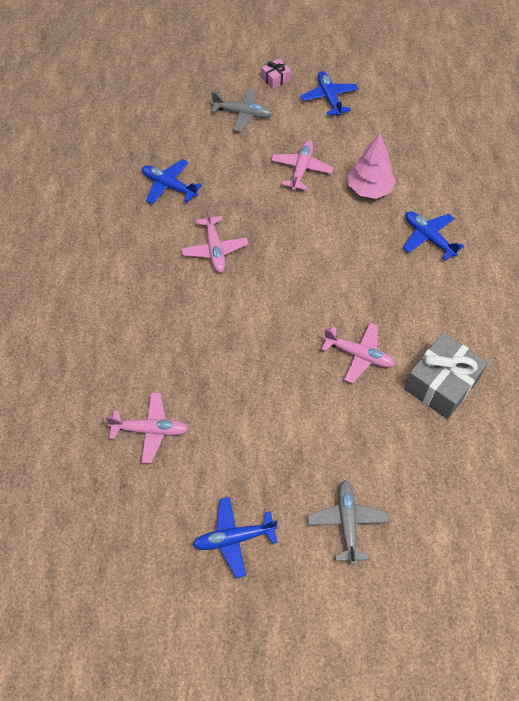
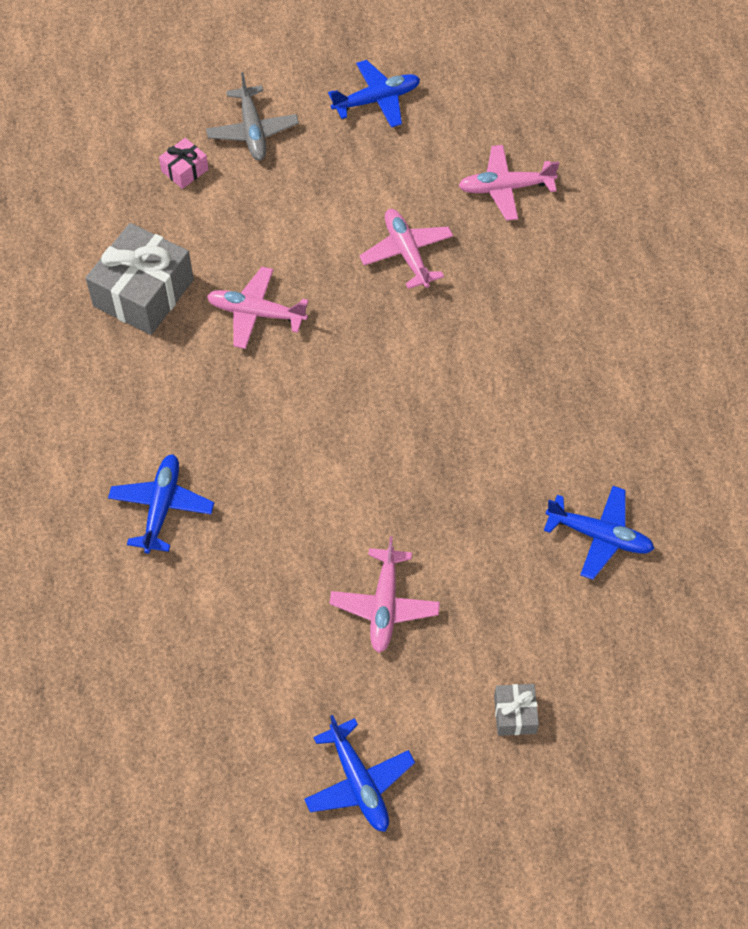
camera: 170 degrees right, 0 degrees up
pink plane [181,207,248,273] -> pink plane moved to [359,209,453,289]
grey plane [211,88,273,132] -> grey gift [494,684,539,736]
pink gift [261,59,291,89] -> pink gift moved to [159,138,208,189]
pink tree [348,134,396,199] -> none
blue plane [403,211,464,261] -> blue plane turned 120 degrees counterclockwise [108,454,214,554]

